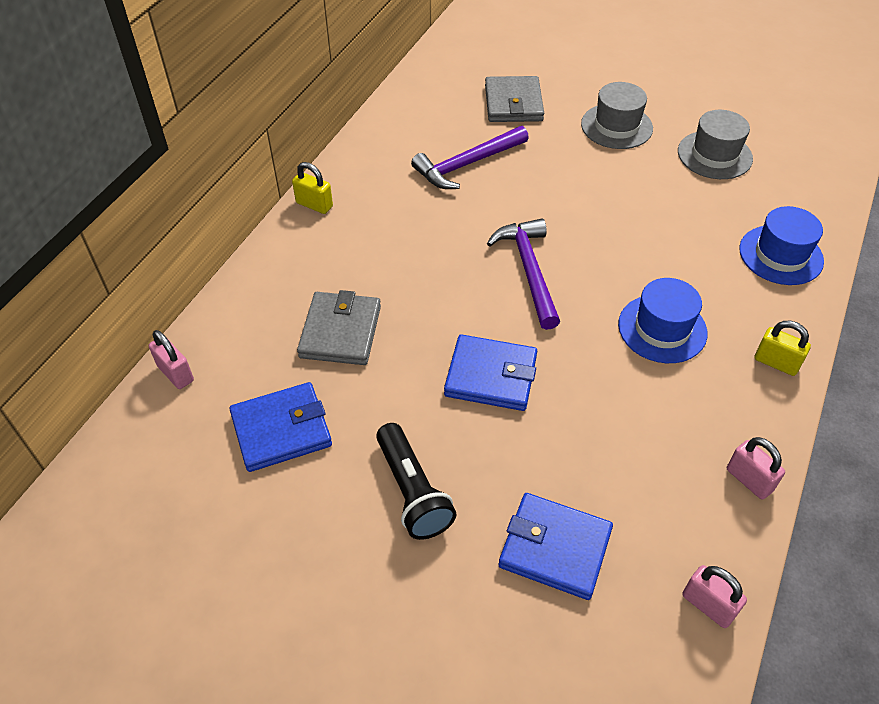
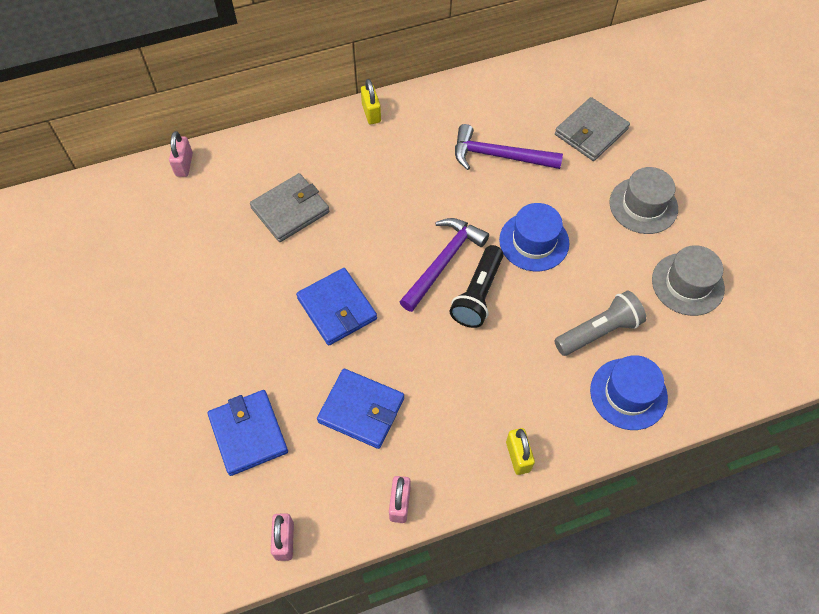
camera: 45 degrees right, 10 degrees up
blue wallet [230,382,332,472] -> blue wallet moved to [317,369,404,449]
black flashlight [376,423,456,540] -> black flashlight moved to [450,245,504,328]
blue hat [618,278,708,363] -> blue hat moved to [499,203,569,271]
none -> grey flashlight [554,291,646,356]

